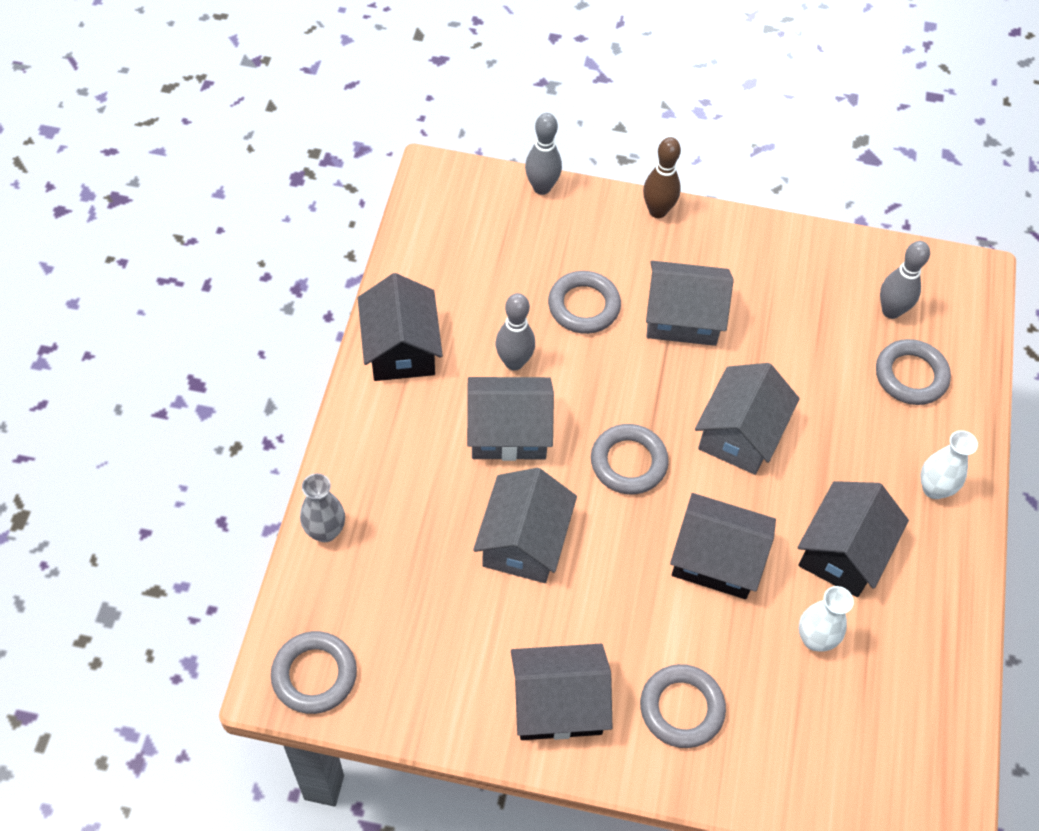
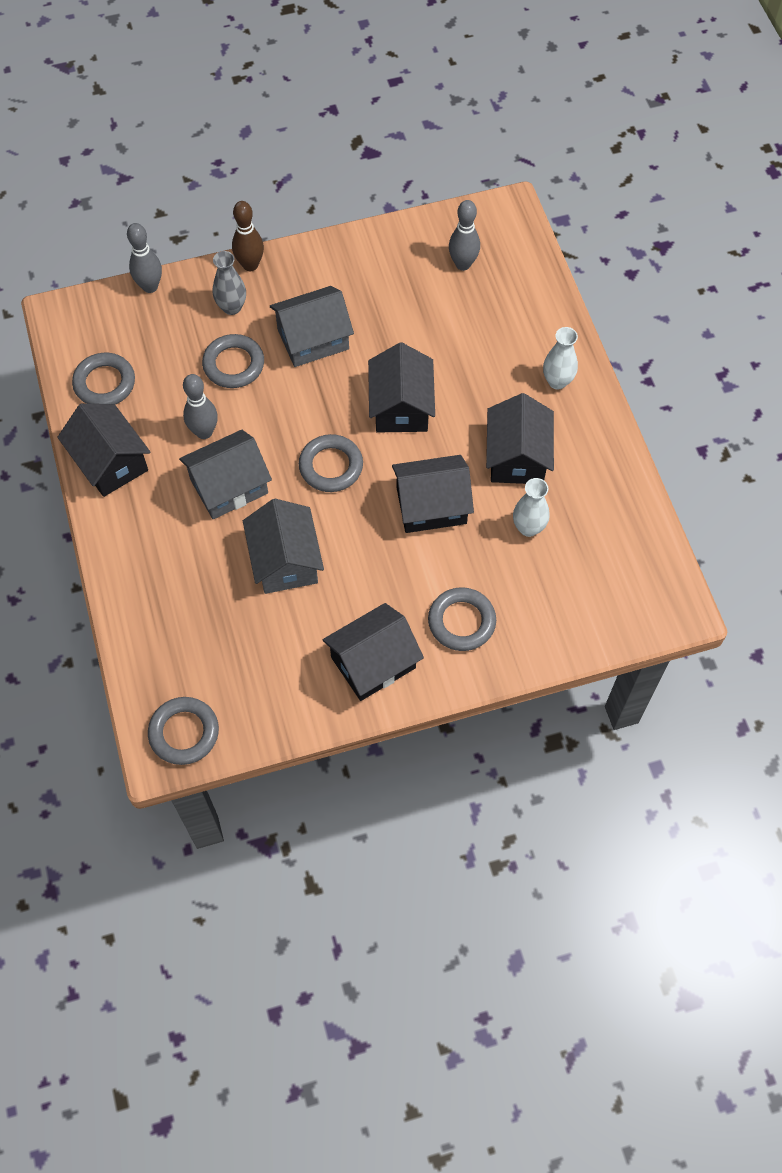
camera: 25 degrees left, 5 degrees up
grey vase [300,473,345,542] -> grey vase moved to [213,251,246,315]
grey house [695,363,800,475] -> black house [368,342,435,433]
grey ring [876,339,951,405] -> grey ring moved to [72,353,135,405]

